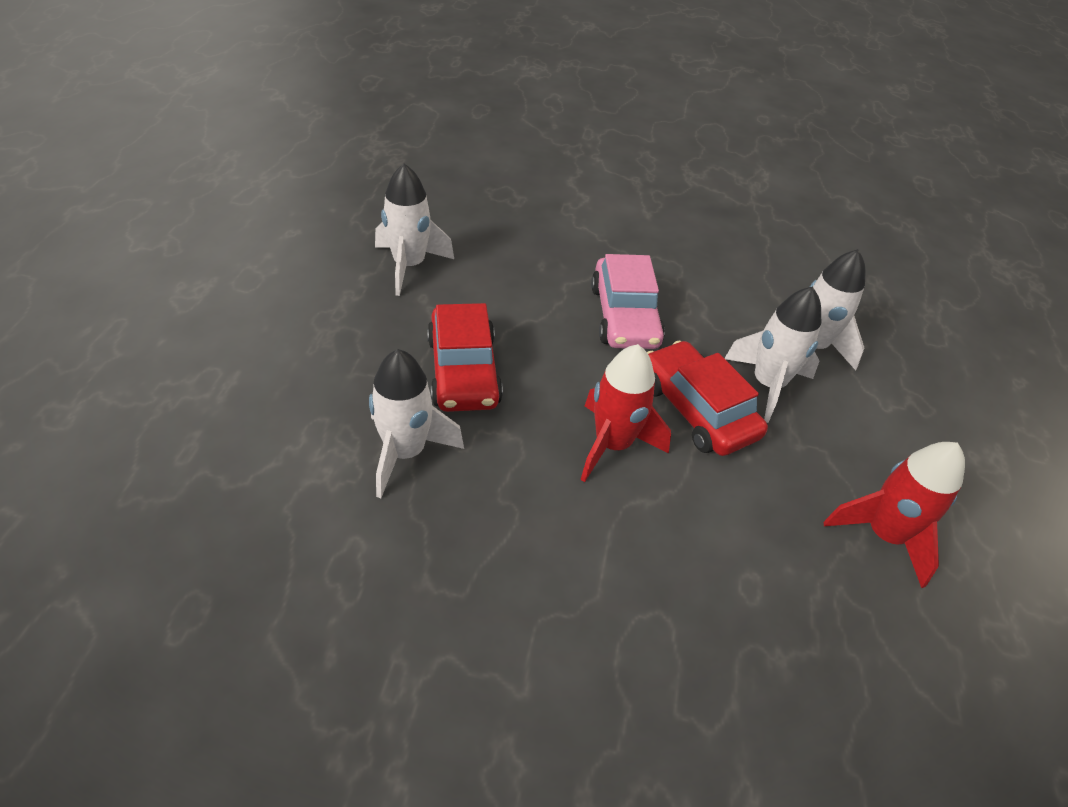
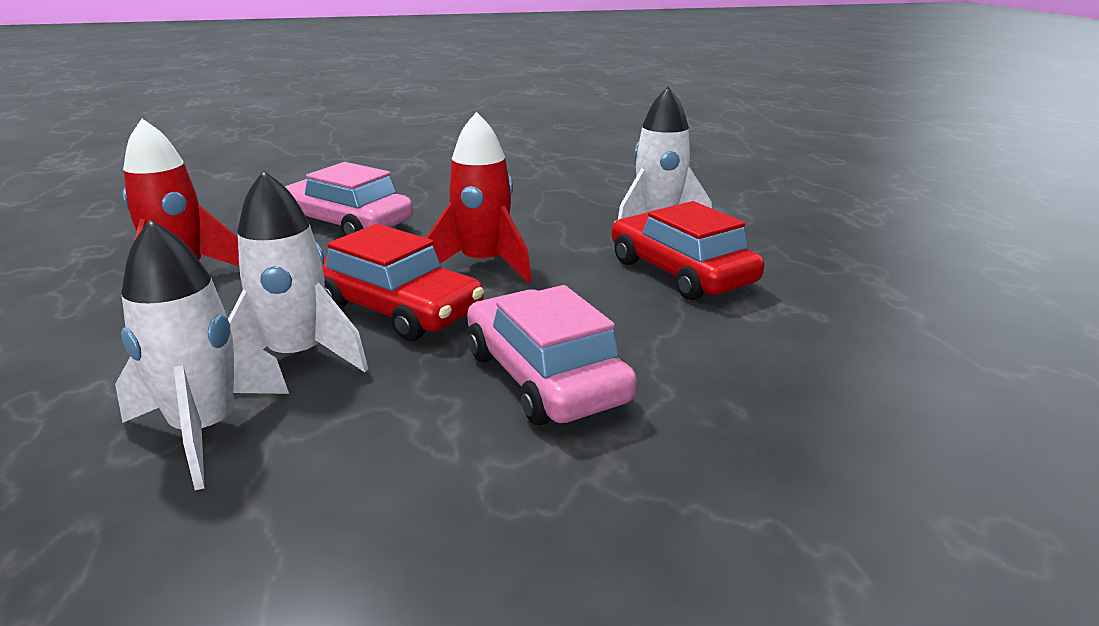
camera: 160 degrees right, 20 degrees down
white rocket [375,163,454,296] -> none
none -> pink car [284,162,413,236]

